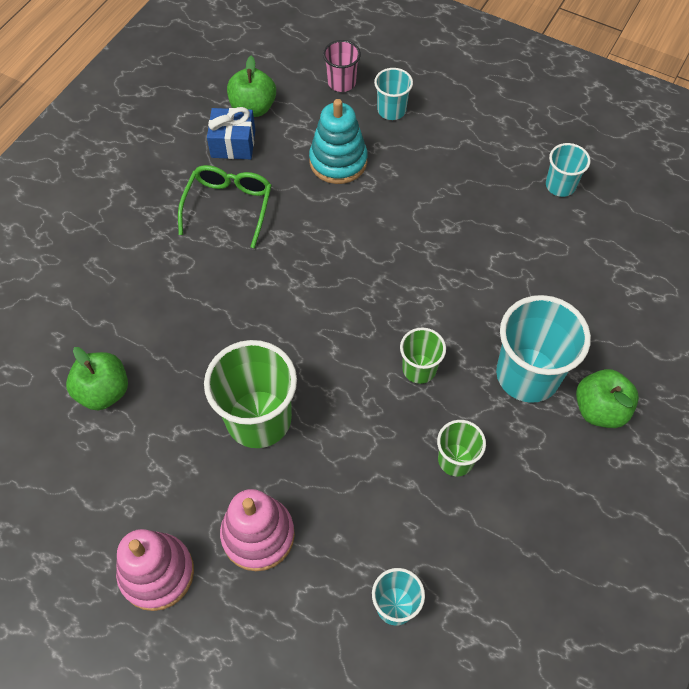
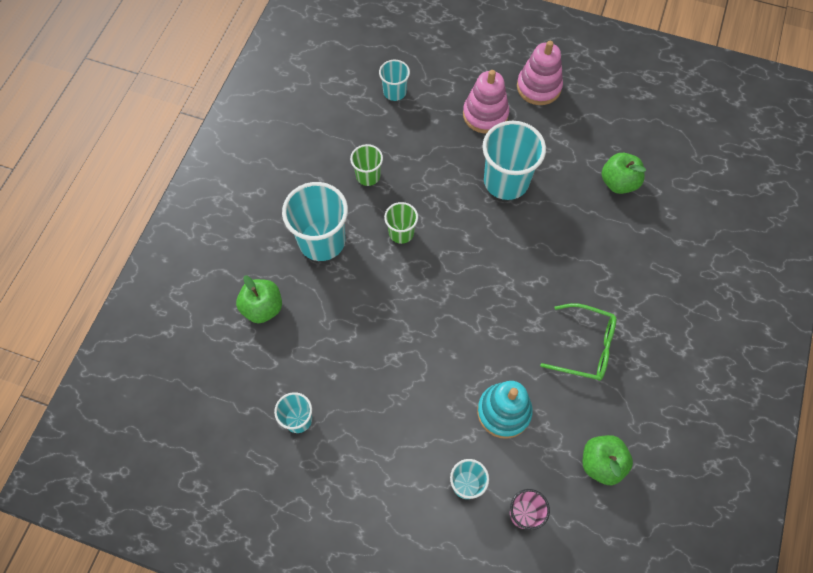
camera: 170 degrees right, 5 degrees up
green glasses [178,165,272,248] -> green glasses turned 75 degrees counterclockwise [540,303,616,381]
green cup [204,340,297,448] -> turquoise cup [482,121,546,200]
blue gift [207,107,255,159] -> none
green apple [576,369,639,428] -> green apple moved to [236,275,282,324]

